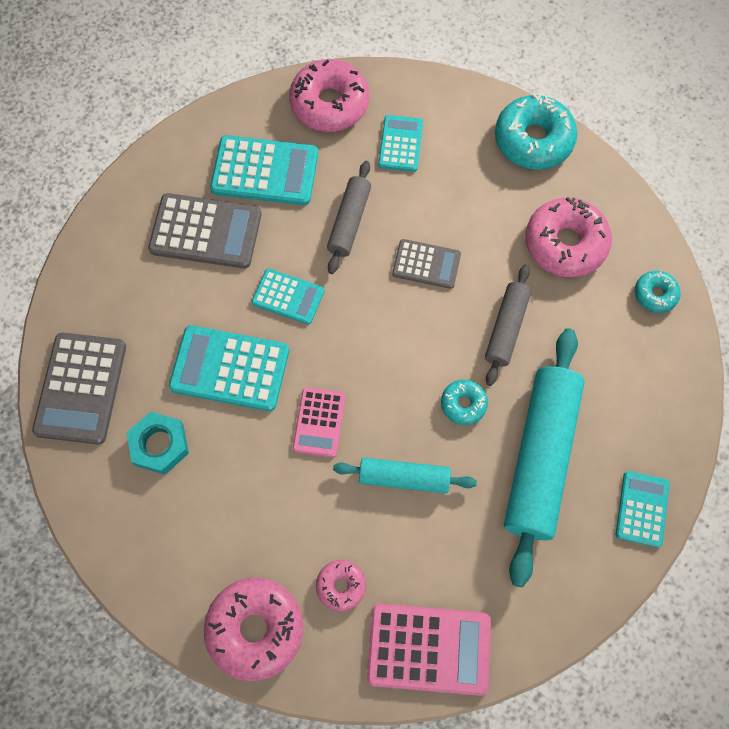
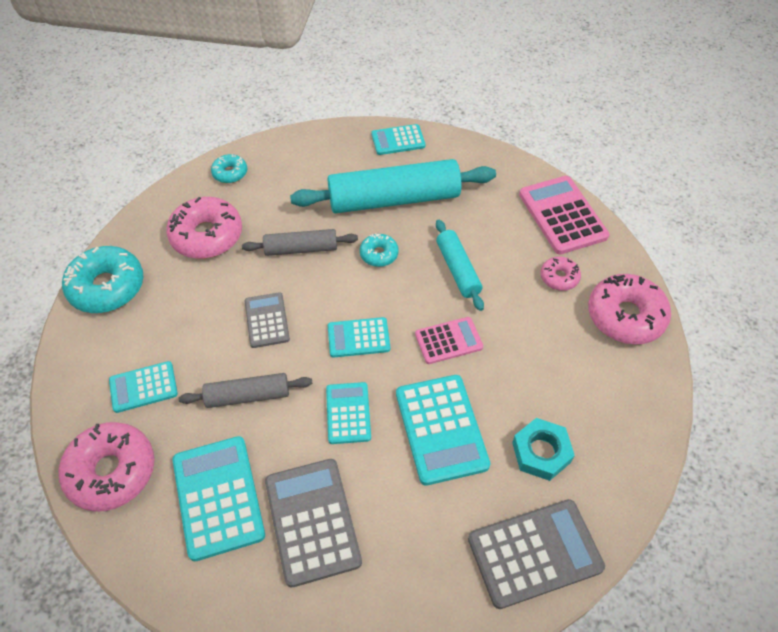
camera: 115 degrees left, 15 degrees down
none -> turquoise calculator [328,317,390,358]

